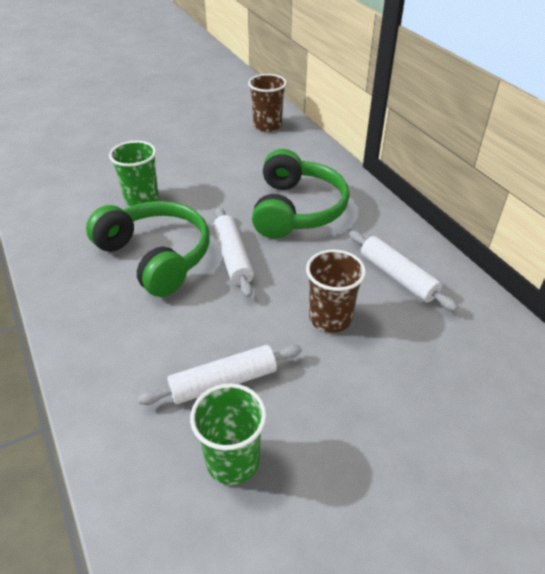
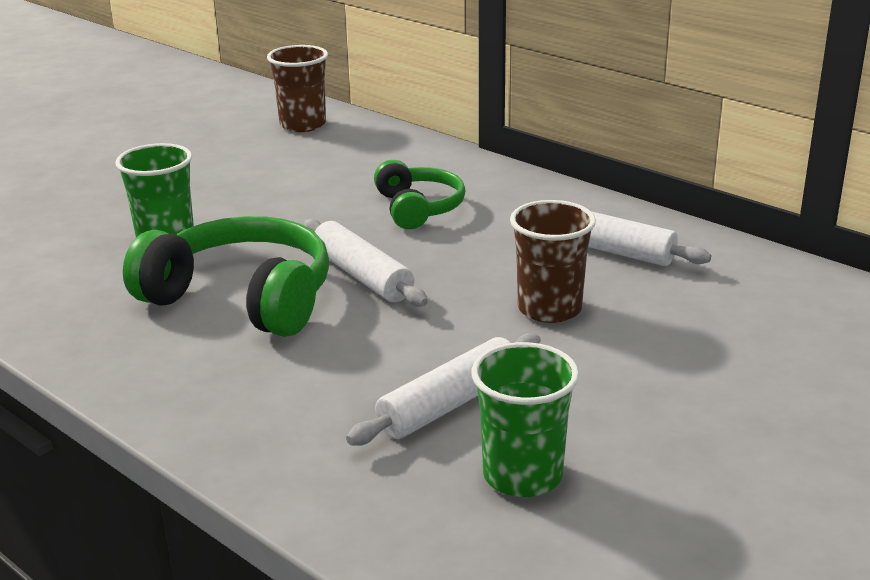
camera: 20 degrees left, 15 degrees down
green headphones [252,149,350,239] -> green headphones [374,160,465,229], size x0.60

